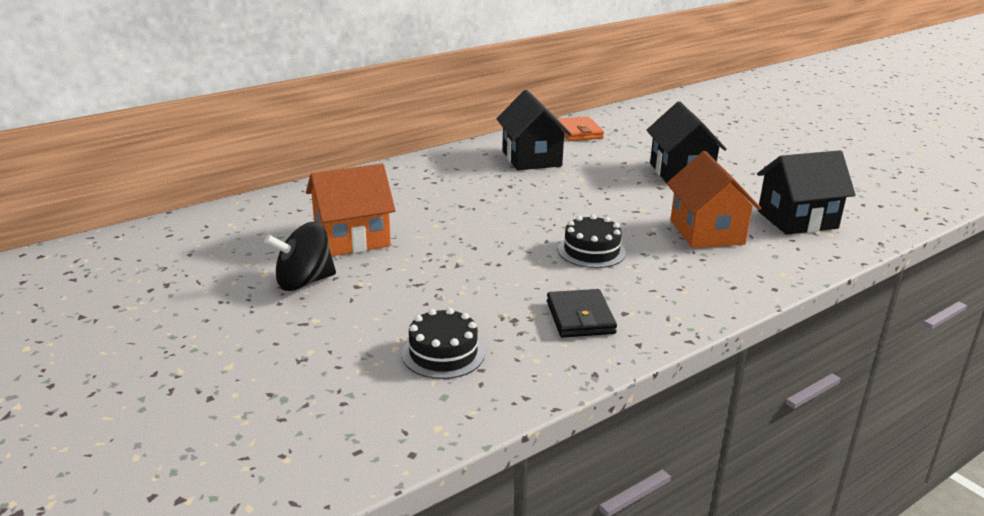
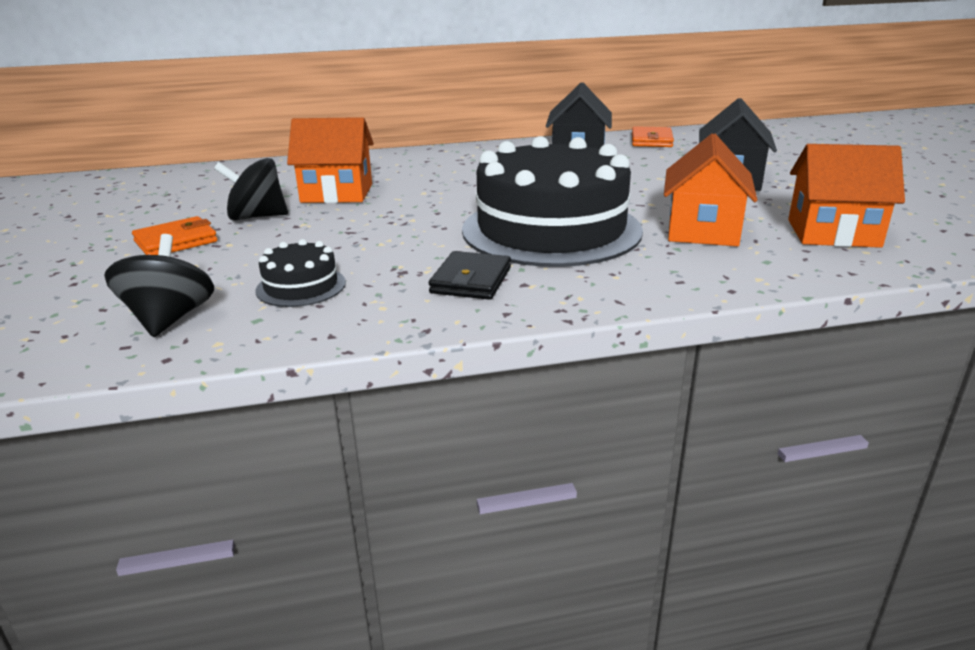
camera: 25 degrees right, 0 degrees up
black cake [558,214,626,268] -> black cake [462,136,643,267], size x2.38
black house [757,150,856,235] -> orange house [788,144,905,248]
none -> black spinning top [104,234,214,337]
none -> orange wallet [132,216,217,255]

